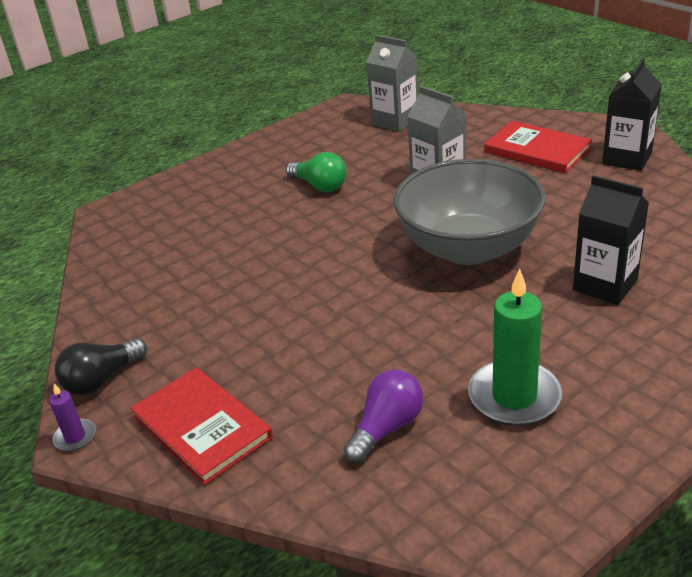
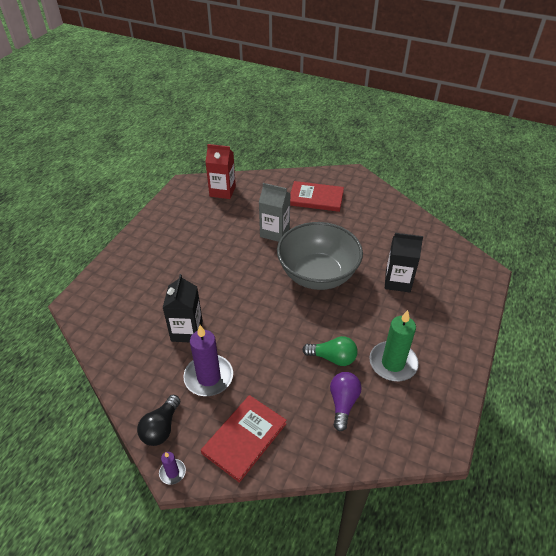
camera: 30 degrees left, 10 degrees up
red book [130,367,273,485] -> red book turned 75 degrees counterclockwise [201,395,287,483]
green light bulb [286,152,347,192] -> green light bulb moved to [302,336,358,366]
grey carton [366,35,418,132] -> red carton [205,144,236,199]
black carton [602,58,662,171] -> black carton moved to [163,274,203,342]
none -> purple candle [183,325,233,396]

